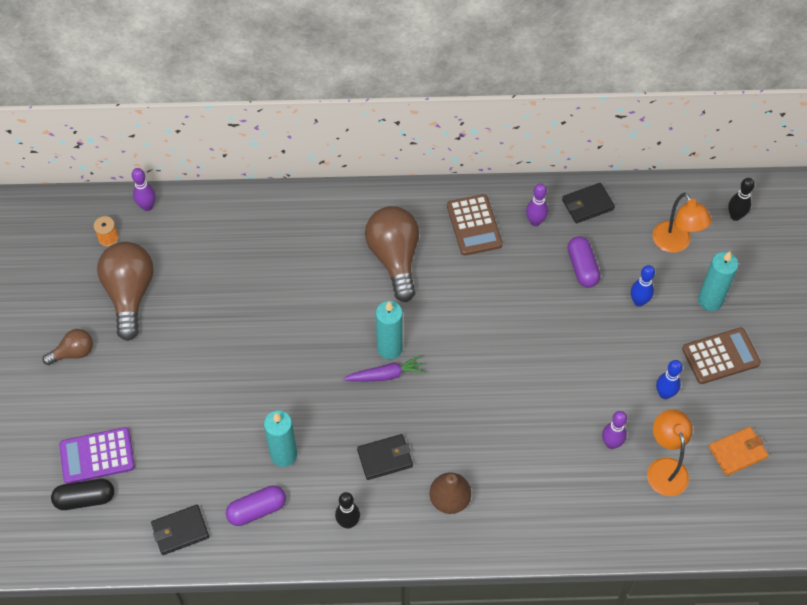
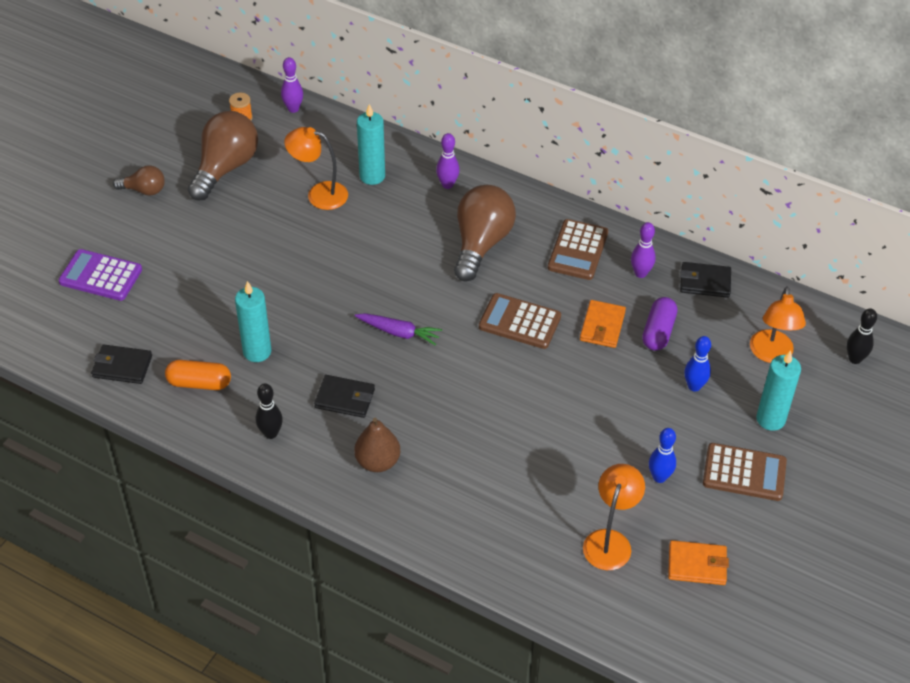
camera: 30 degrees right, 10 degrees down
black capsule [51,479,114,510] -> none
purple capsule [226,485,286,526] -> orange capsule [165,360,231,390]
turquoise candle [376,301,403,359] -> turquoise candle moved to [357,104,385,185]
purple bowling pin [602,411,627,449] -> purple bowling pin moved to [436,133,460,189]
none -> orange lamp [284,127,348,210]
none -> brown calculator [479,293,561,349]
none -> orange wallet [580,300,626,348]

